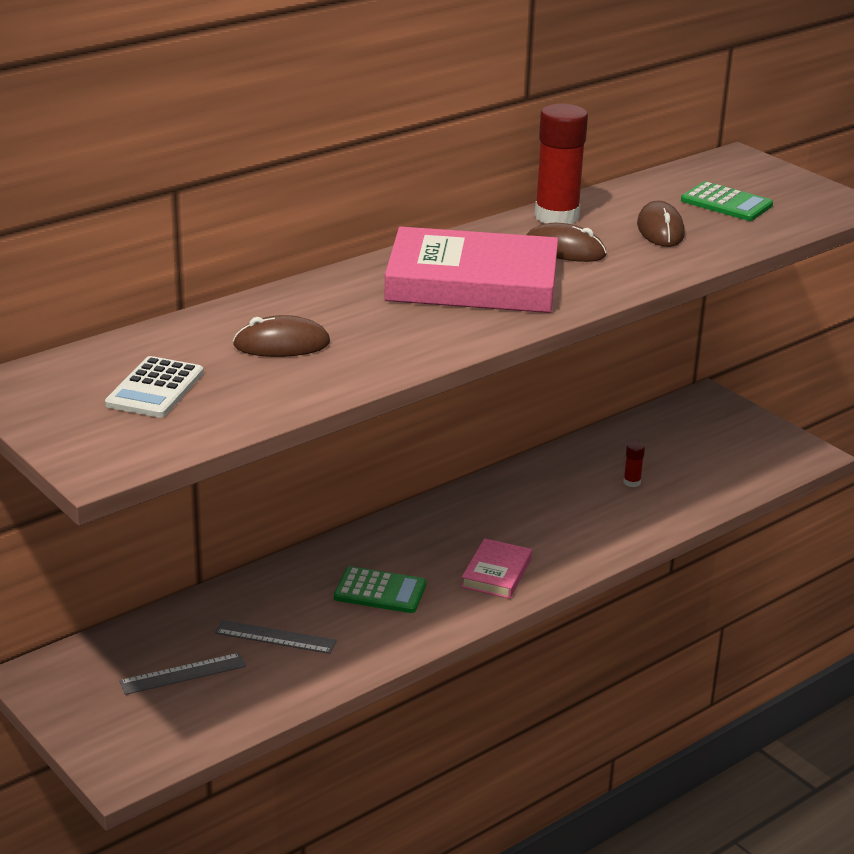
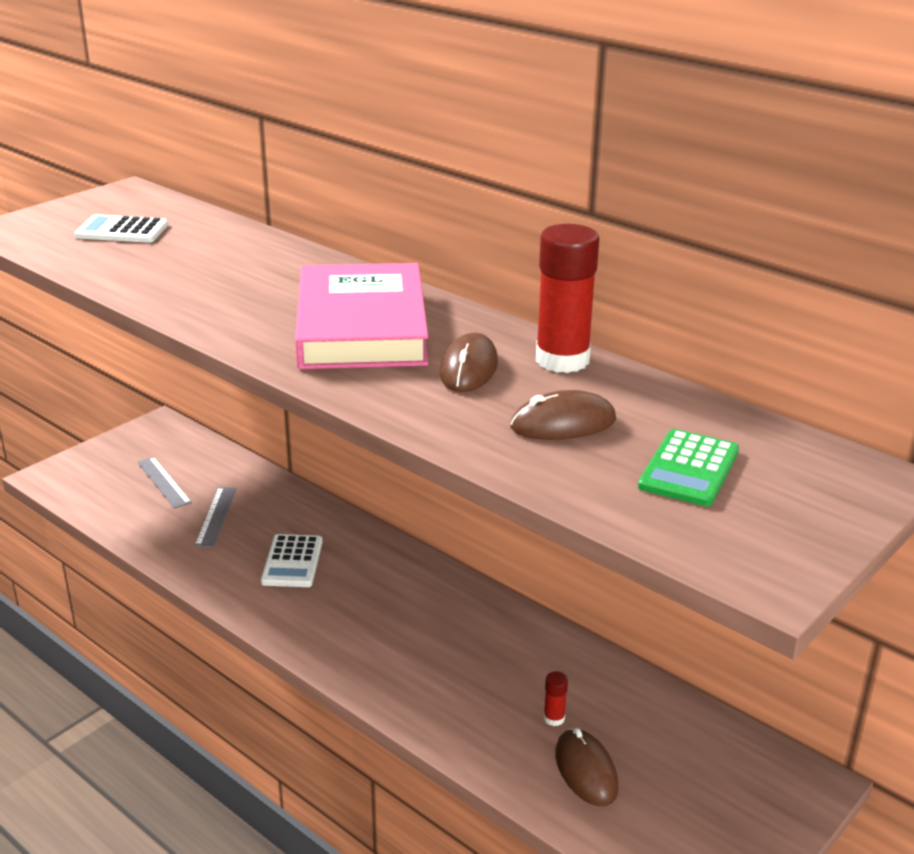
camera: 80 degrees right, 0 degrees up
brown mouse [233,315,330,357] -> brown mouse moved to [555,728,619,806]
green calculator [334,566,426,613] -> white calculator [261,534,323,587]
pink book [461,538,532,599] -> none

